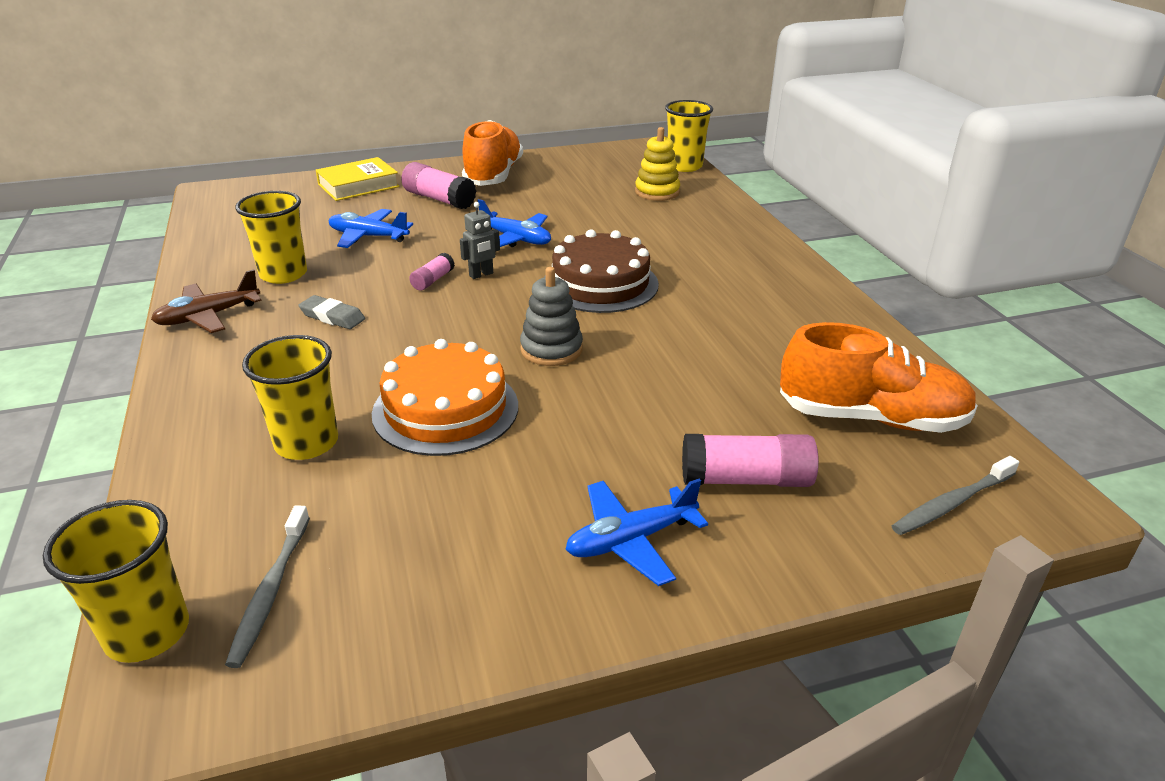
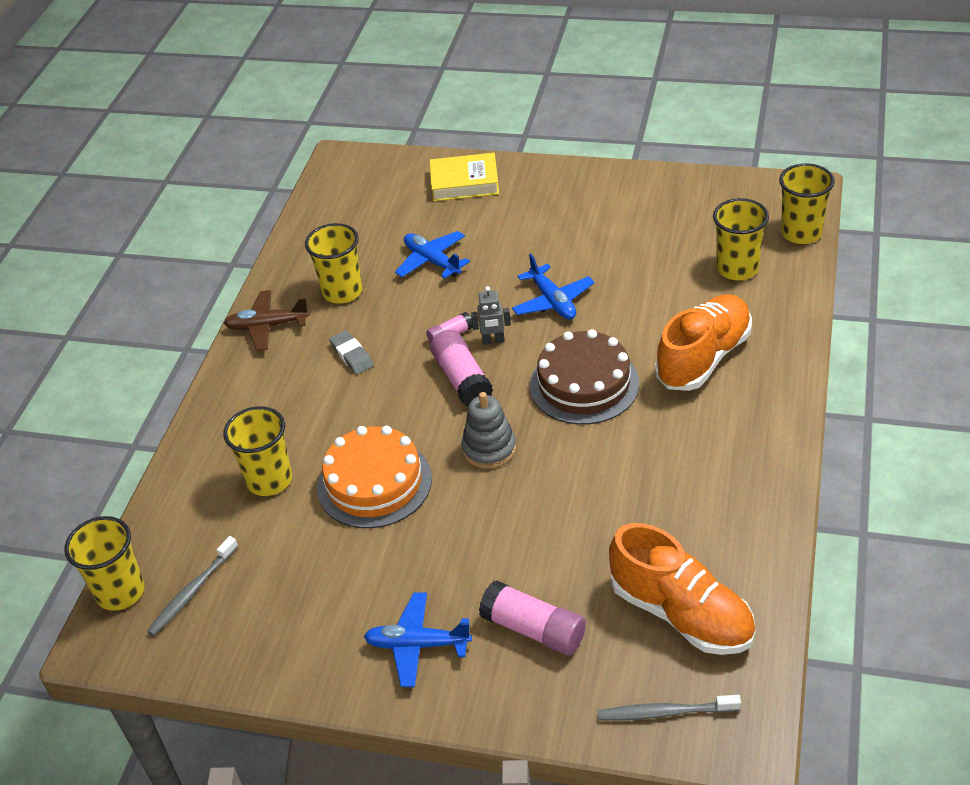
camera: 35 degrees right, 10 degrees up
pink glue stick [401,162,476,209] -> pink glue stick moved to [430,330,493,407]
orange shoe [462,120,523,186] -> orange shoe moved to [655,294,752,391]
yellow stacking toy [635,127,680,201] -> yellow cup [713,198,769,280]

